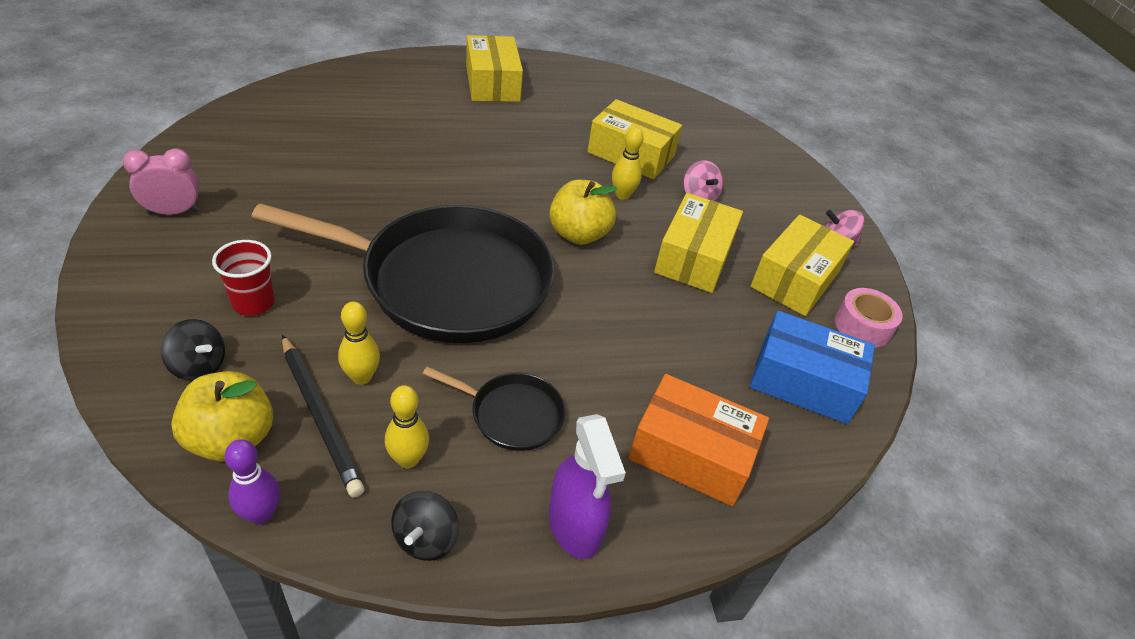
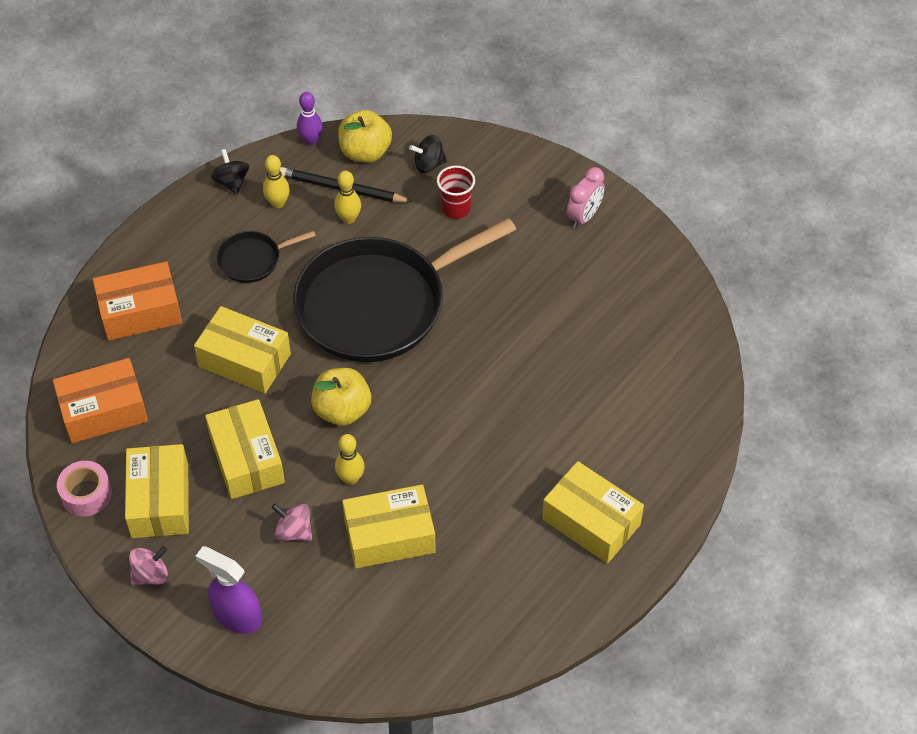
camera: 145 degrees right, 10 degrees up
purple spray bottle [549,414,626,559] -> purple spray bottle moved to [196,546,262,634]
blue box [750,311,875,424] -> orange box [53,358,148,443]
none -> yellow box [194,306,291,394]

